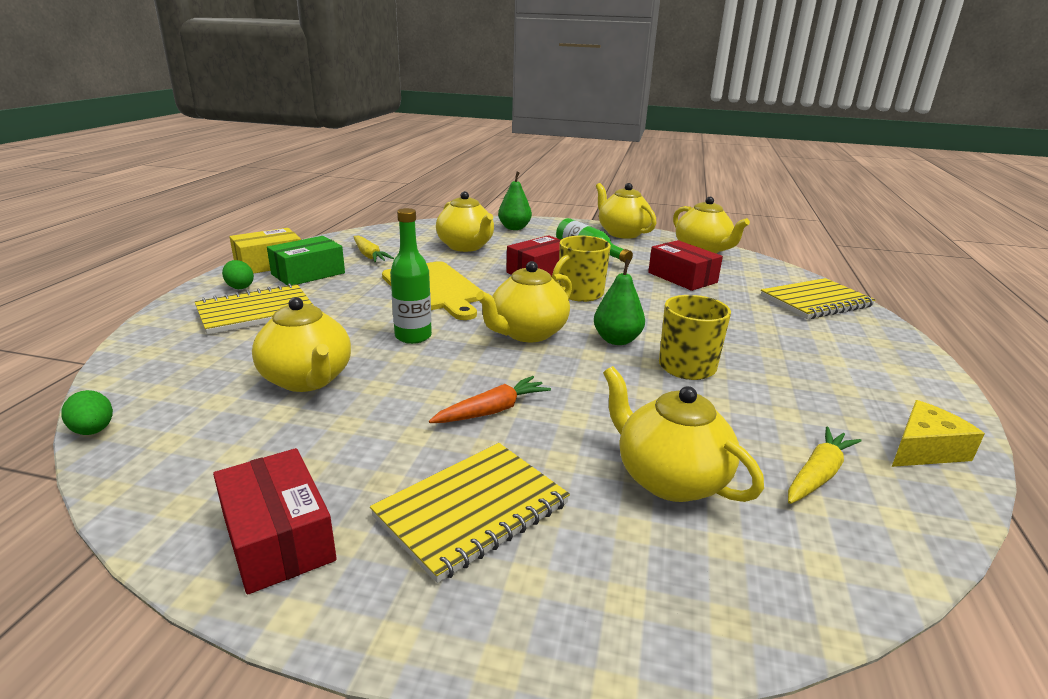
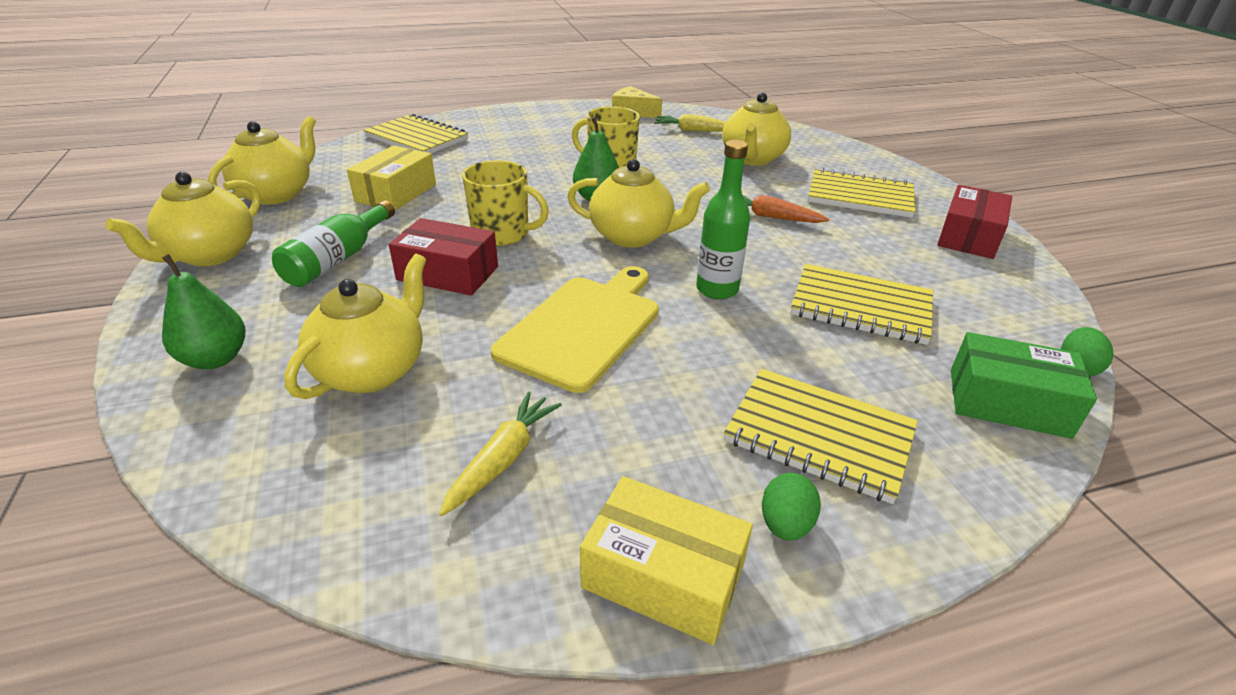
camera: 120 degrees left, 10 degrees up
yellow teapot [252,297,351,392] -> yellow notebook [790,264,933,345]
green box [267,236,345,286] -> green box moved to [951,332,1097,439]
red box [648,240,723,291] -> yellow box [347,145,436,210]

